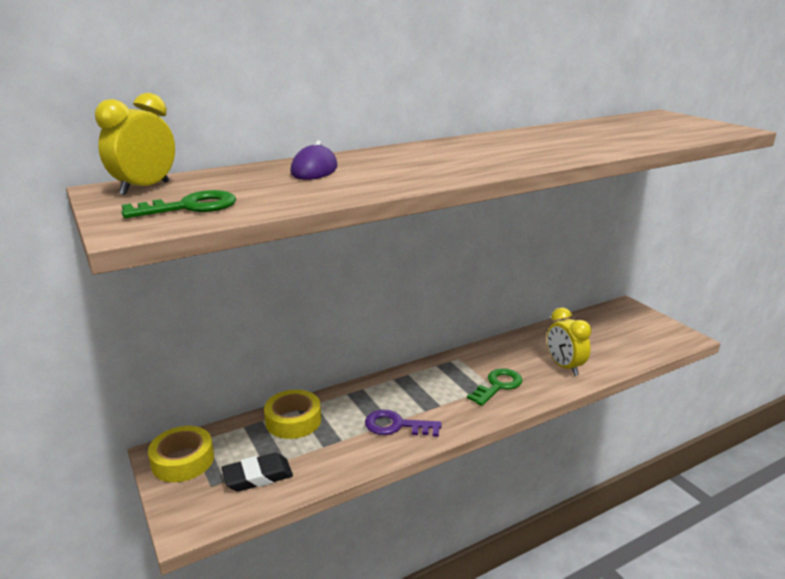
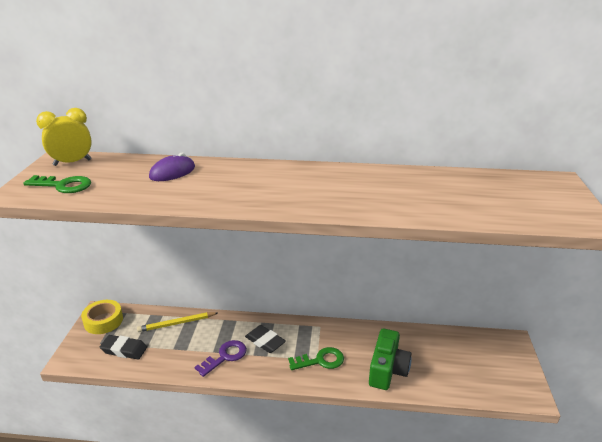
camera: 35 degrees right, 5 degrees up
yellow tape [264,390,321,439] -> yellow pencil [137,312,218,332]
purple key [365,410,442,437] -> purple key turned 90 degrees clockwise [194,340,247,377]
yellow clock [547,308,591,376] -> green camera [369,328,412,390]
none -> black eraser [245,325,286,353]

